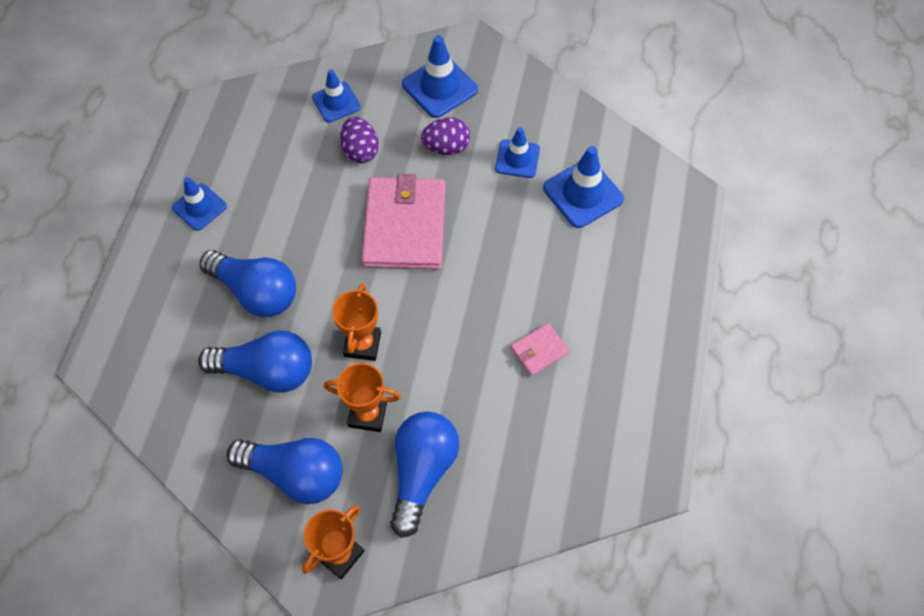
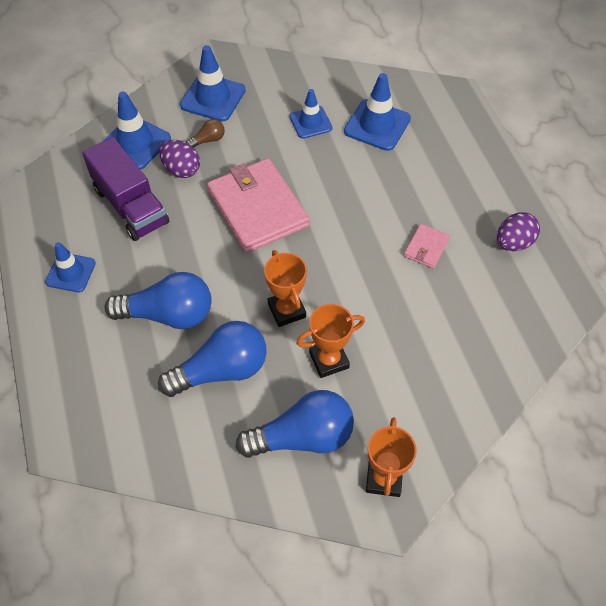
camera: 30 degrees left, 5 degrees down
blue traffic cone [312,69,361,123] -> blue traffic cone [102,92,171,170], size x1.51
blue light bulb [390,411,459,538] -> none
purple egg [421,117,470,155] -> purple egg moved to [497,212,540,251]
none -> purple truck [82,137,169,241]
none -> brown light bulb [186,119,225,148]

